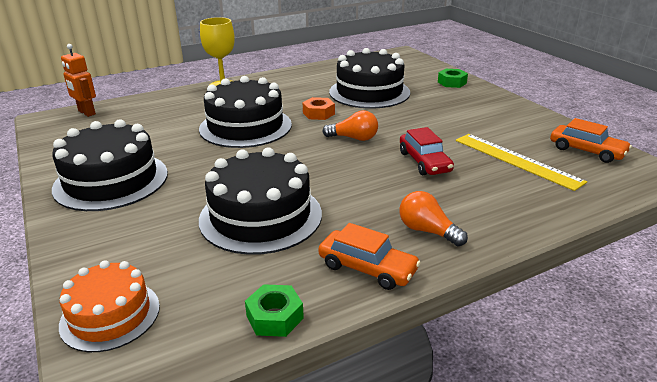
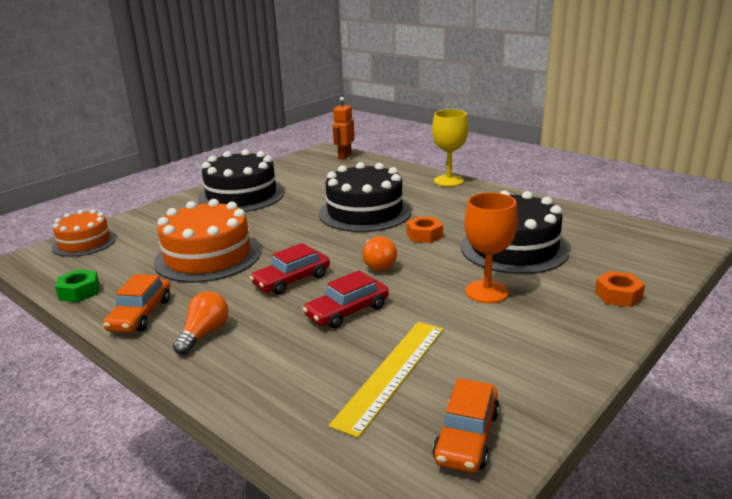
camera: 70 degrees right, 5 degrees down
black cake [199,147,322,255] -> orange cake [154,199,261,283]
green nut [438,69,468,88] -> orange nut [595,271,645,307]
none -> red car [250,243,330,295]
none -> orange goblet [464,192,518,303]

